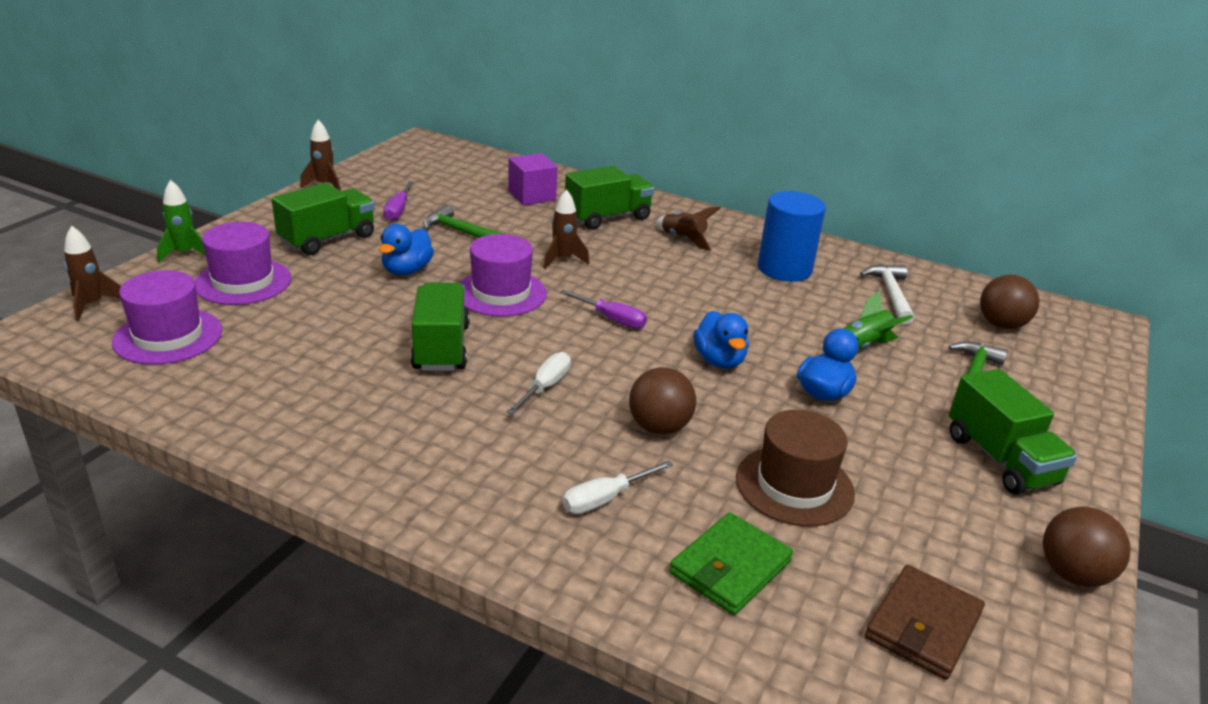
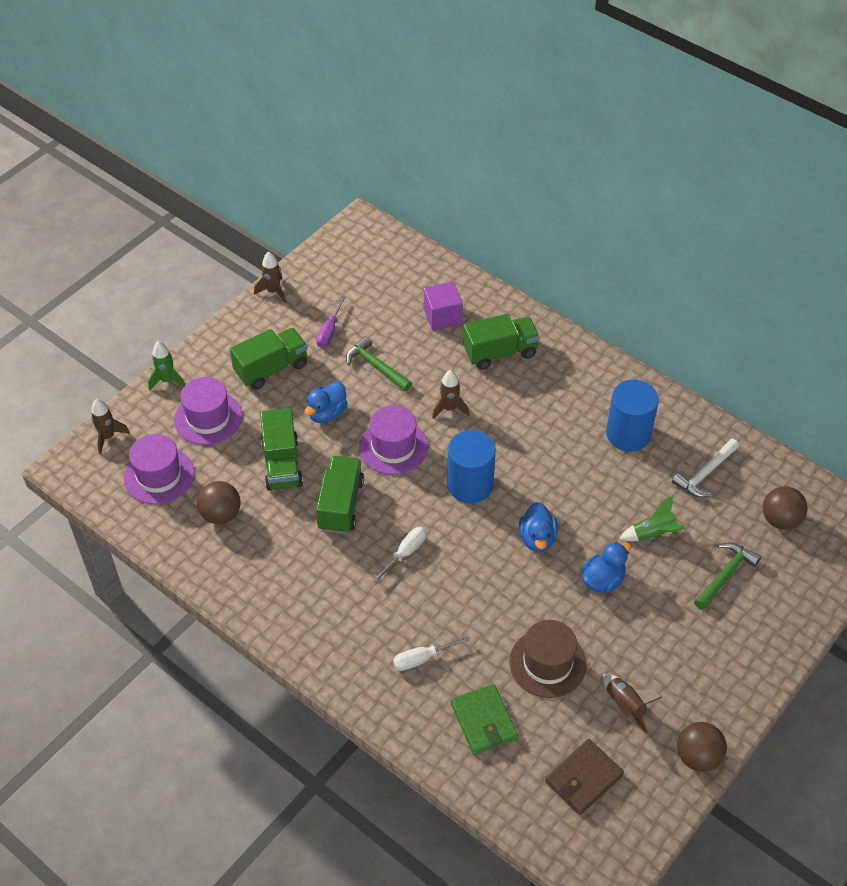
camera: 15 degrees right, 20 degrees up
purple screwdriver [560,290,647,329] -> blue cylinder [447,430,496,503]
brown ball [629,367,696,435] -> brown ball moved to [197,481,241,524]
brown rocket [655,206,721,251] -> brown rocket moved to [603,674,662,733]
green wallet [669,512,793,615] -> green wallet turned 75 degrees counterclockwise [451,684,518,755]
white hammer [860,264,914,324] -> white hammer turned 150 degrees counterclockwise [672,439,739,498]
green truck [949,369,1077,495] -> green truck moved to [260,408,303,491]

